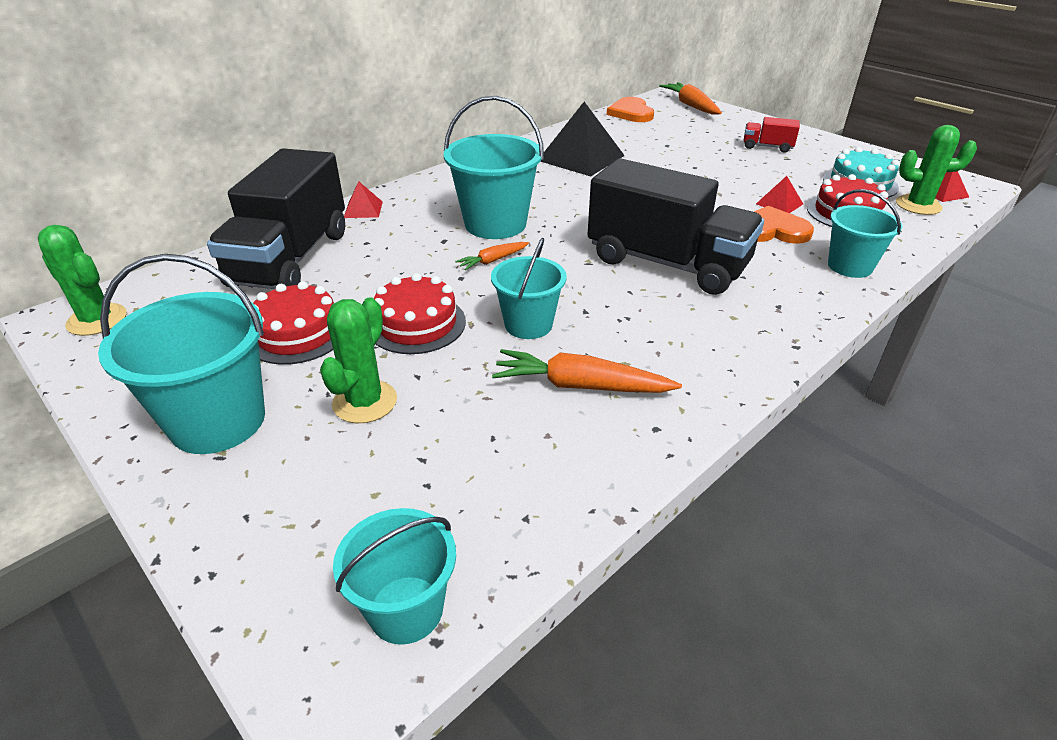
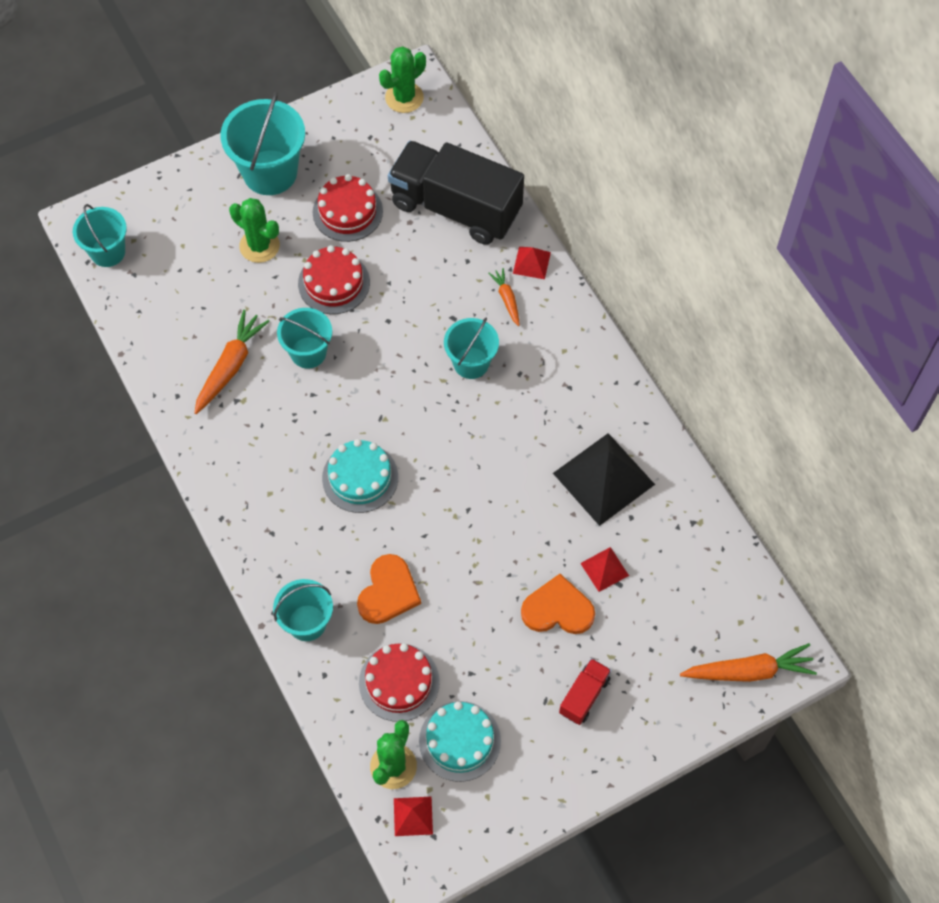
camera: 105 degrees right, 25 degrees up
turquoise bucket [444,96,544,239] -> turquoise bucket [444,318,499,379], size x0.63
orange carrot [455,242,529,271] -> orange carrot moved to [488,268,520,326]
black truck [588,158,764,295] -> turquoise cake [322,439,398,513]
orange heart [607,97,654,122] -> orange heart moved to [521,574,595,634]
red pyramid [756,176,803,213] -> red pyramid moved to [580,547,629,592]

